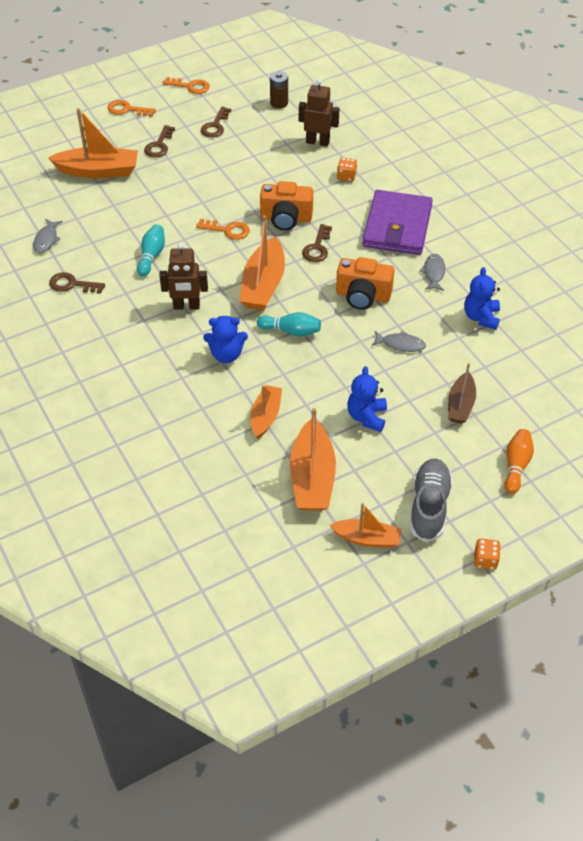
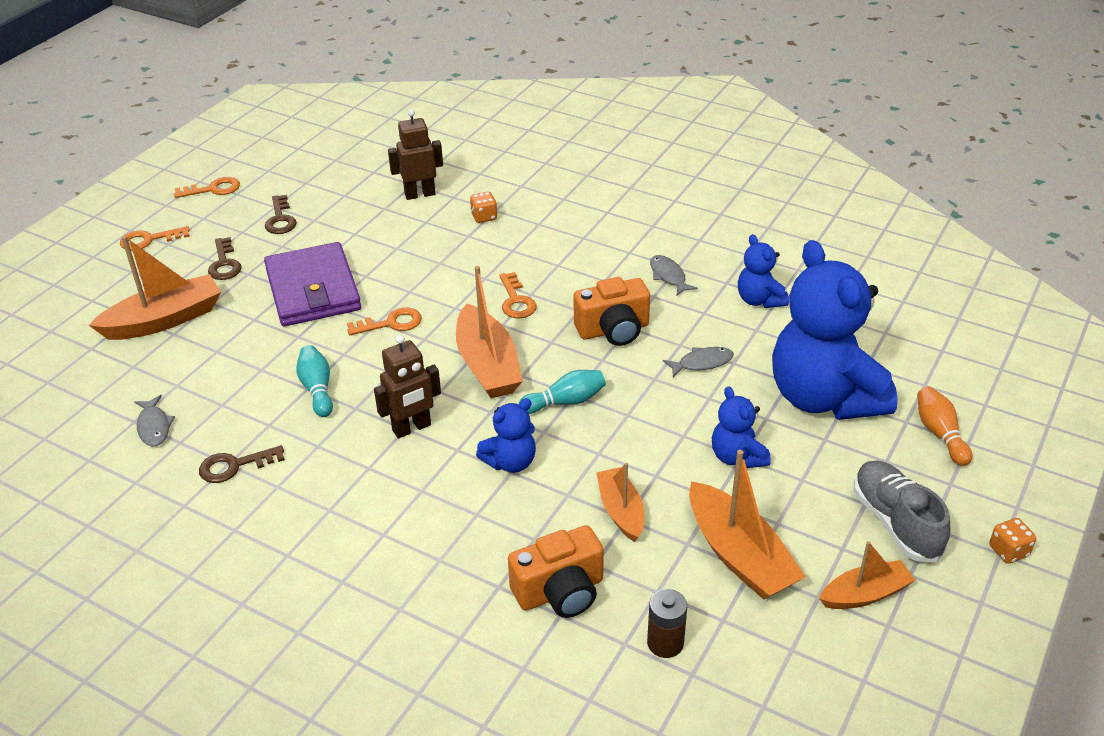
camera: 30 degrees left, 10 degrees down
orange camera [260,181,313,231] -> orange camera moved to [508,525,604,618]
brown battery [270,71,288,109] -> brown battery moved to [647,589,687,658]
brown key [302,224,332,262] -> orange key [499,272,537,318]
purple wallet [363,190,433,255] -> purple wallet moved to [264,242,361,326]
brown boat [448,363,476,423] -> blue teddy bear [772,240,898,420]

